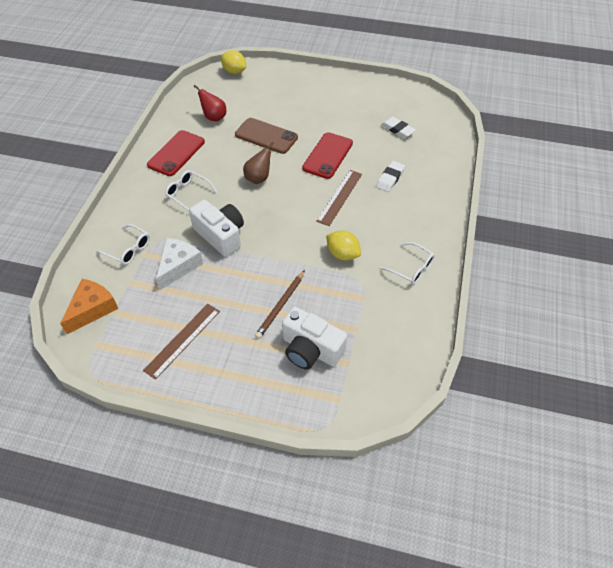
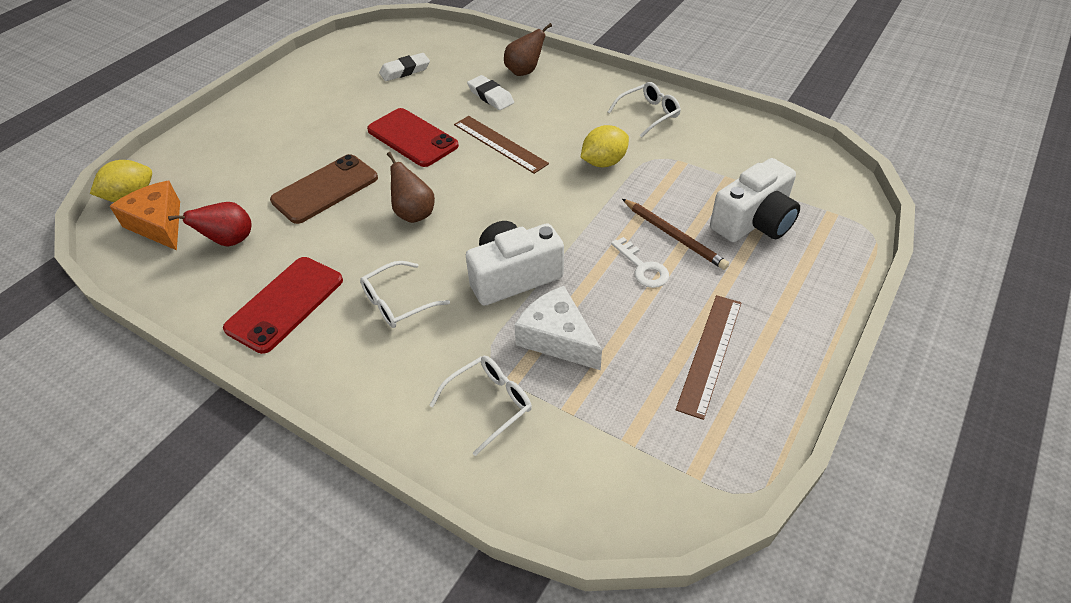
camera: 70 degrees left, 5 degrees down
orange cheese [60,279,118,334] -> orange cheese moved to [109,181,180,250]
brown ruler [143,304,220,380] -> brown ruler turned 60 degrees clockwise [676,295,741,420]
red phone [147,130,205,176] -> red phone turned 75 degrees clockwise [223,257,343,354]
none -> brown pear [504,23,552,76]
none -> white key [611,237,669,288]

